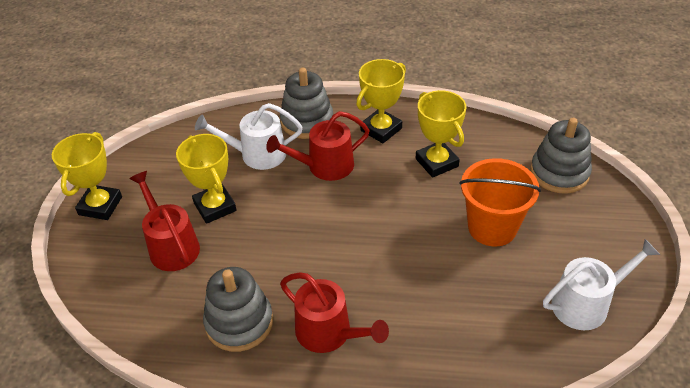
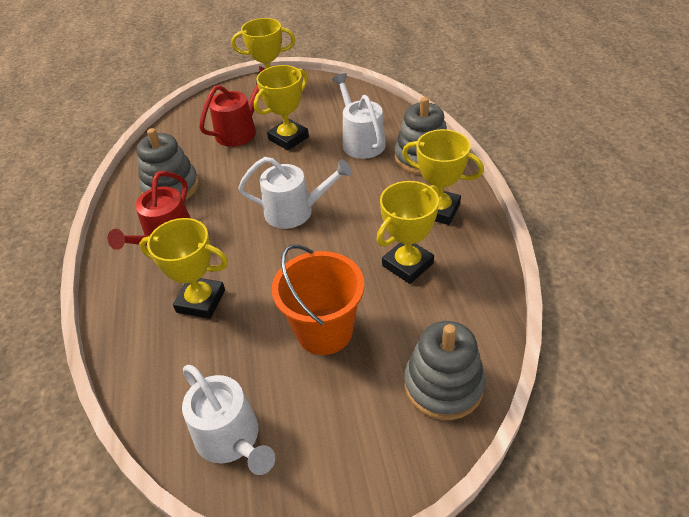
camera: 75 degrees right, 0 degrees up
red watering can [266,111,370,181] -> none
none -> yellow trophy [139,218,228,319]
none -> white watering can [238,157,352,229]

